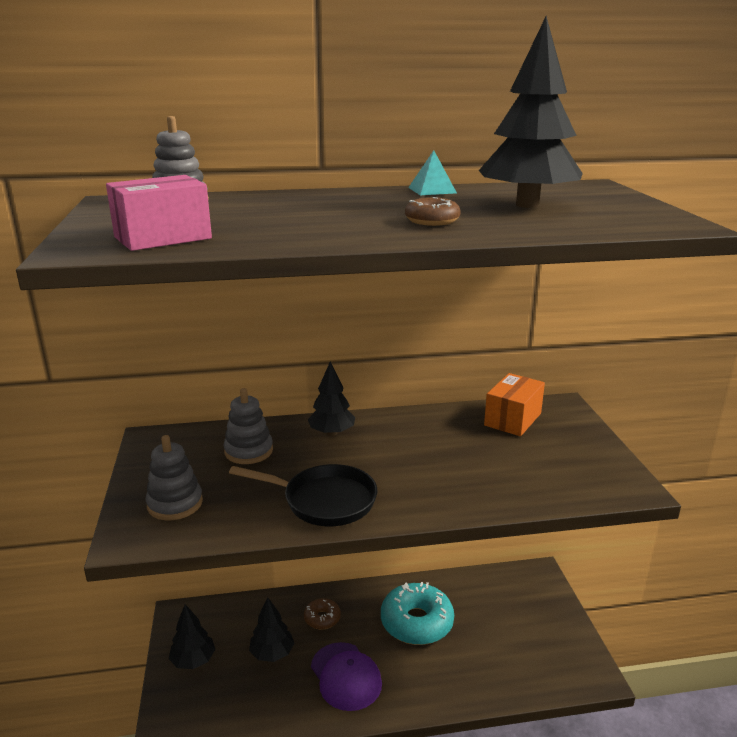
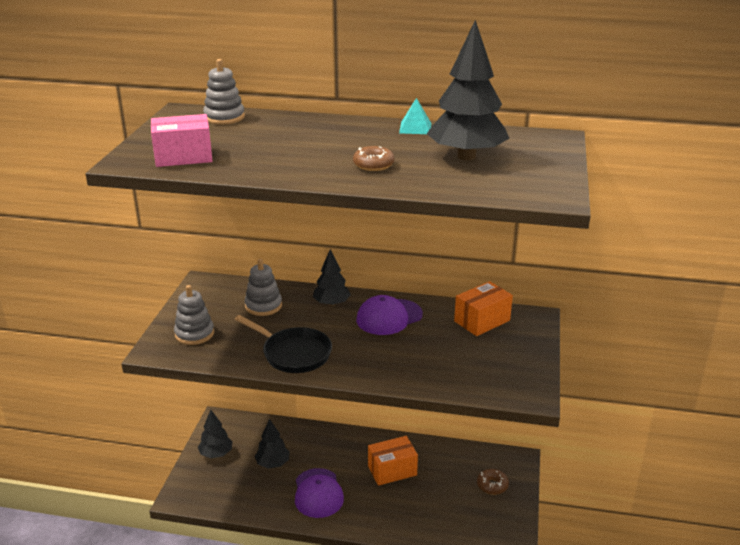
camera: 20 degrees right, 5 degrees up
brown donut [304,598,341,629] -> brown donut moved to [477,469,509,495]
turquoise donut [381,582,454,645] -> orange box [368,436,418,486]
none -> purple cap [356,295,423,335]

